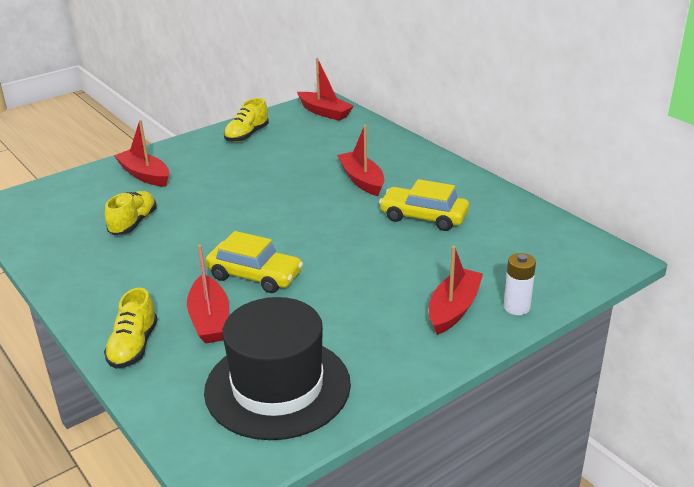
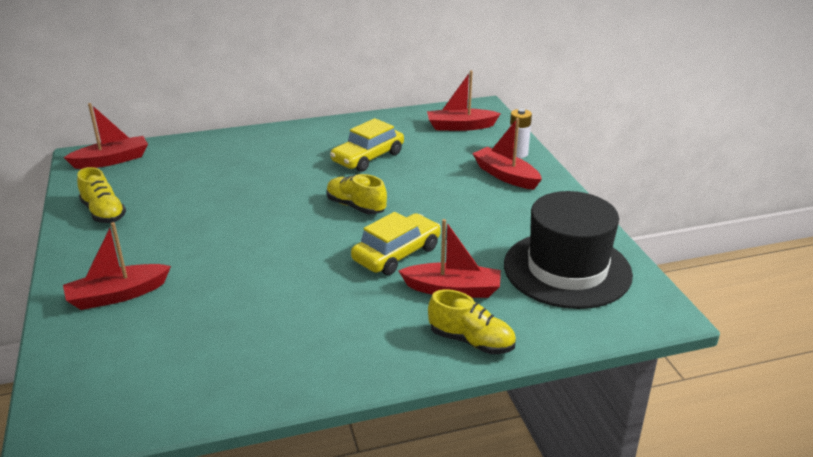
camera: 70 degrees left, 0 degrees up
yellow shoe [105,191,156,235] -> yellow shoe moved to [326,174,387,214]
red boat [337,125,384,196] -> red boat moved to [427,70,501,131]

